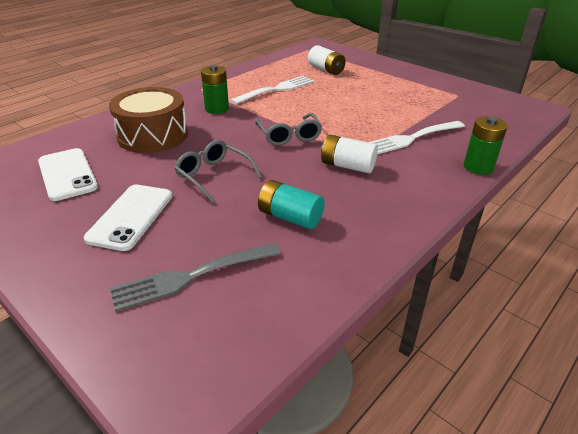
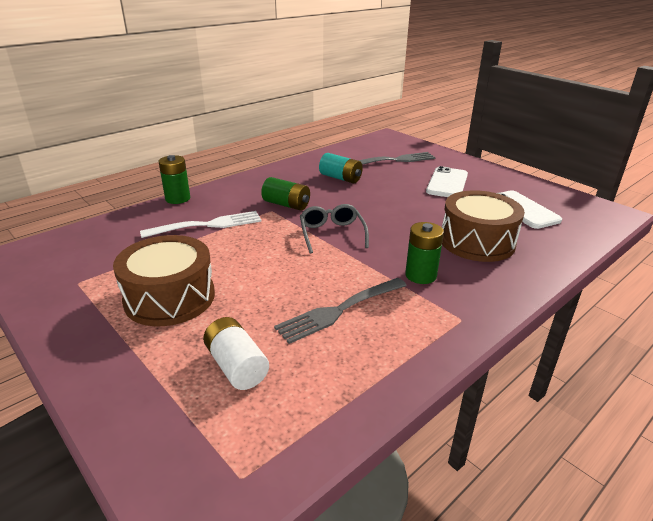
camera: 175 degrees left, 5 degrees down
grey glasses [174,140,262,203] -> none
white fork [230,76,314,104] -> grey fork [274,278,407,344]
white battery [321,135,378,173] -> green battery [261,177,310,211]
none -> brown drum [113,235,215,326]

